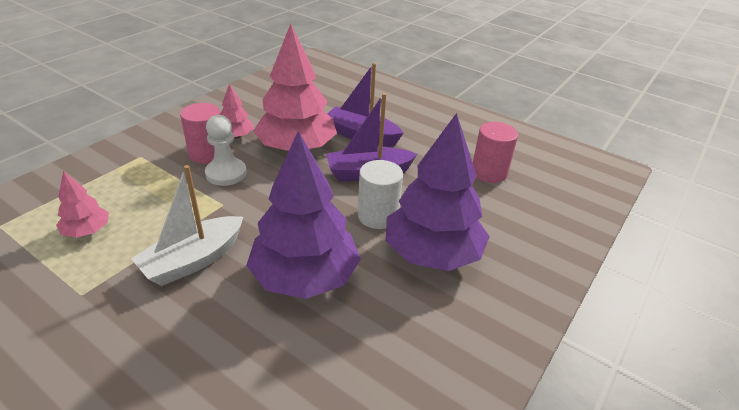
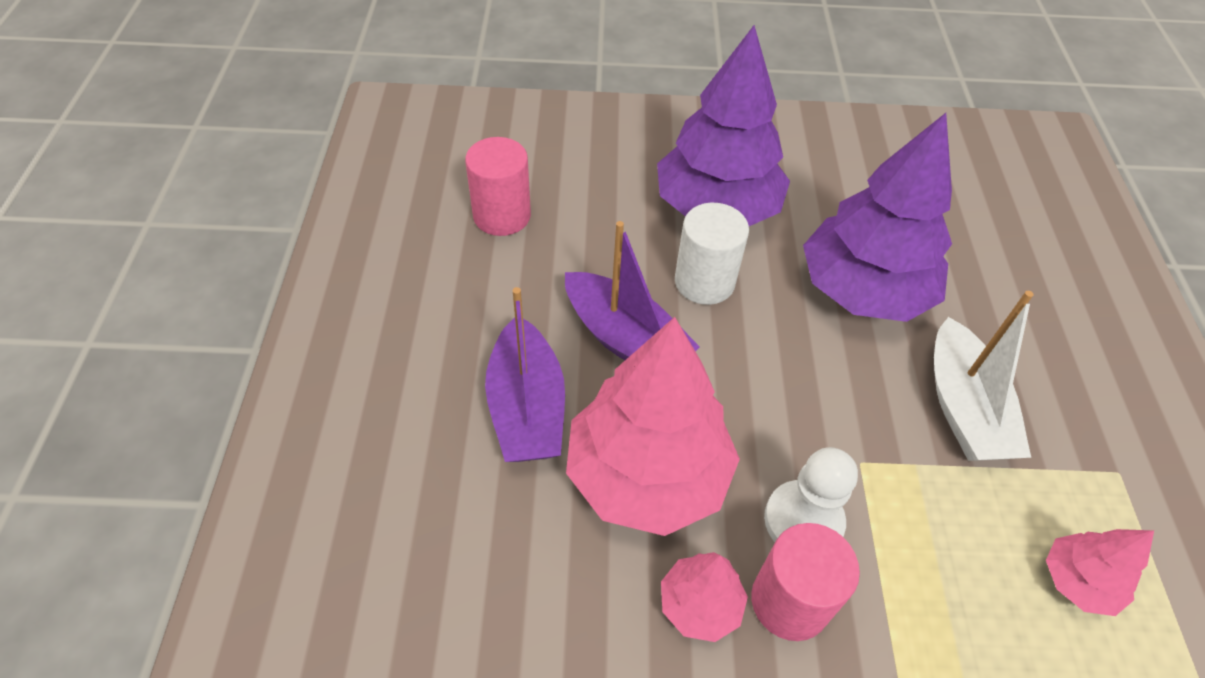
camera: 125 degrees left, 15 degrees up
white boat [131,165,243,286] -> white boat turned 75 degrees clockwise [934,291,1033,461]

